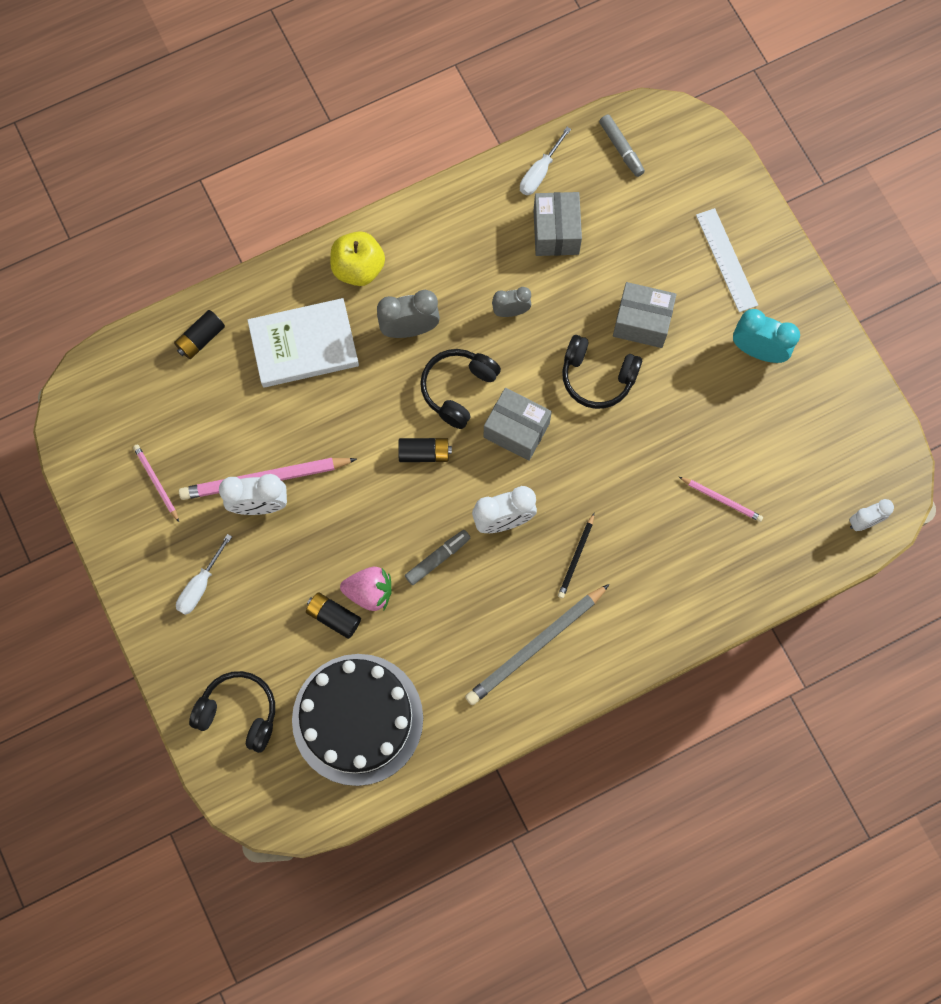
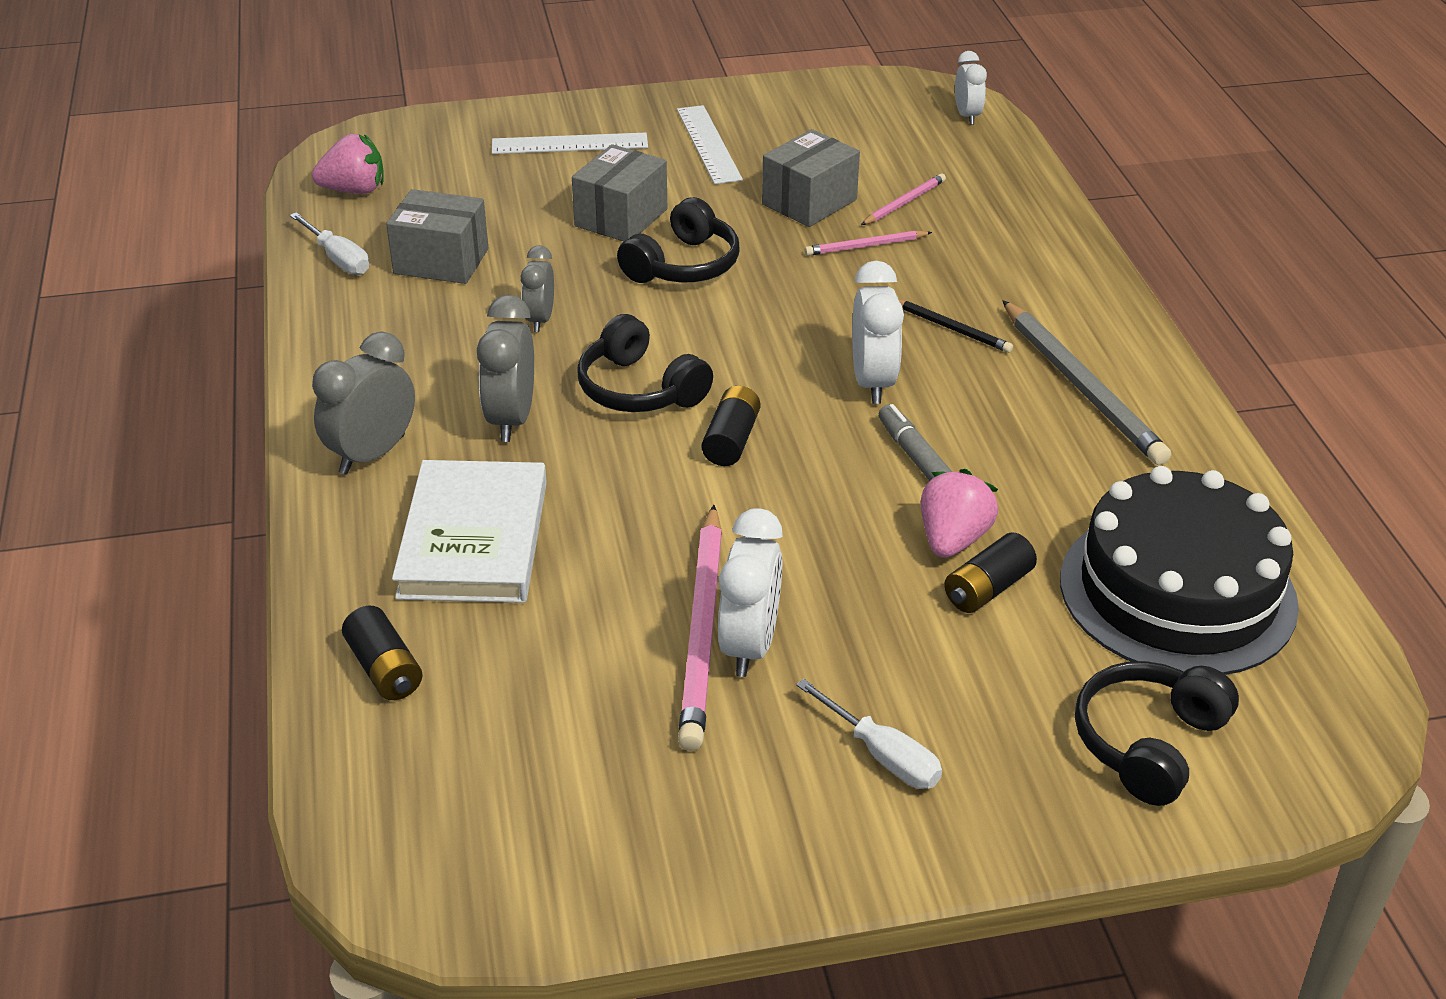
camera: 75 degrees left, 35 degrees down
pink pencil [133,444,179,522] -> pink pencil moved to [805,230,932,256]
yellow apple [330,231,385,286] -> grey clock [312,332,415,475]
grey box [484,388,552,461] -> grey box moved to [762,129,860,227]
grey marker [599,114,645,177] -> pink strawberry [312,134,384,194]
turquoise clock [733,309,800,363] -> white ruler [677,105,743,184]

